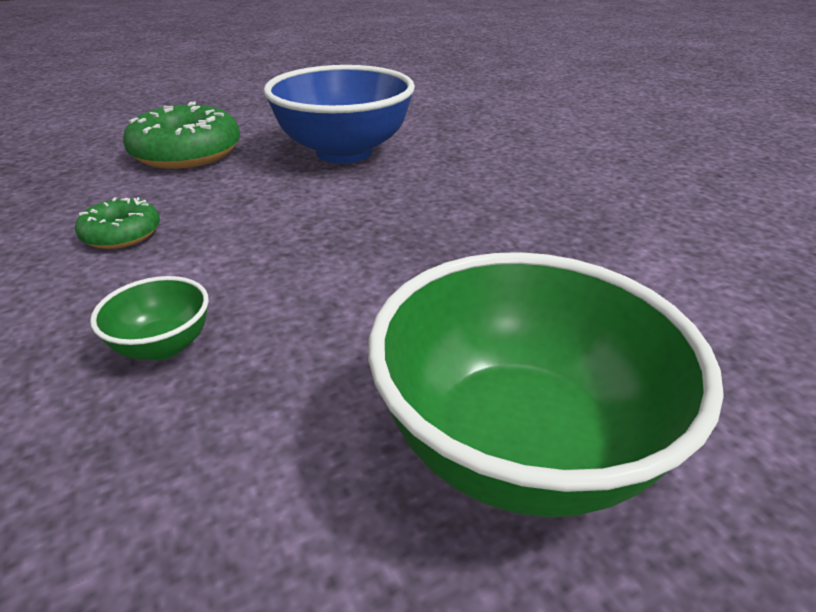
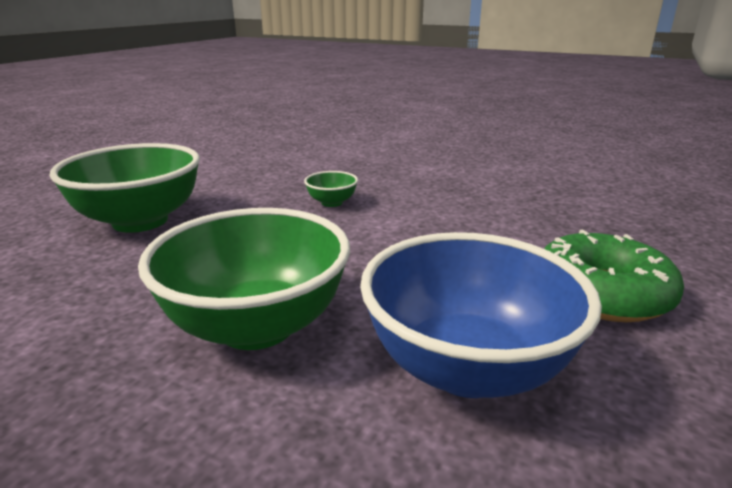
camera: 145 degrees right, 10 degrees down
green donut [75,197,160,249] -> none
none -> green bowl [138,208,350,350]

